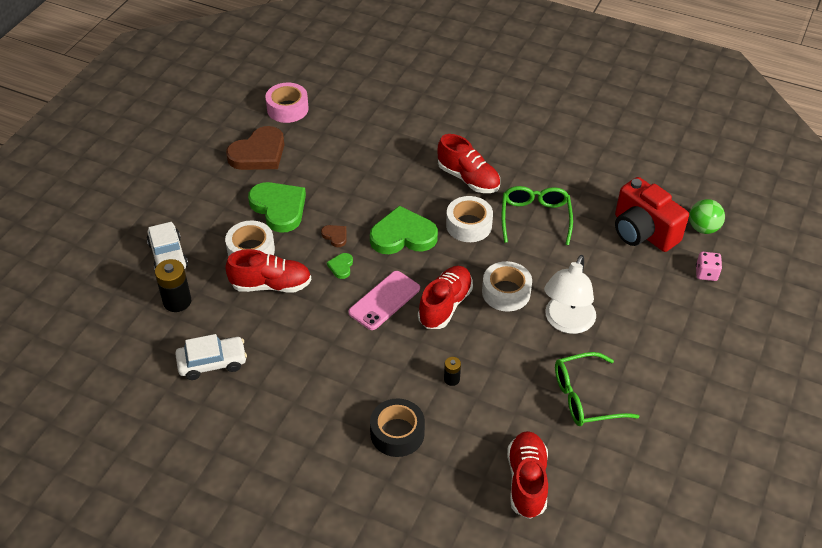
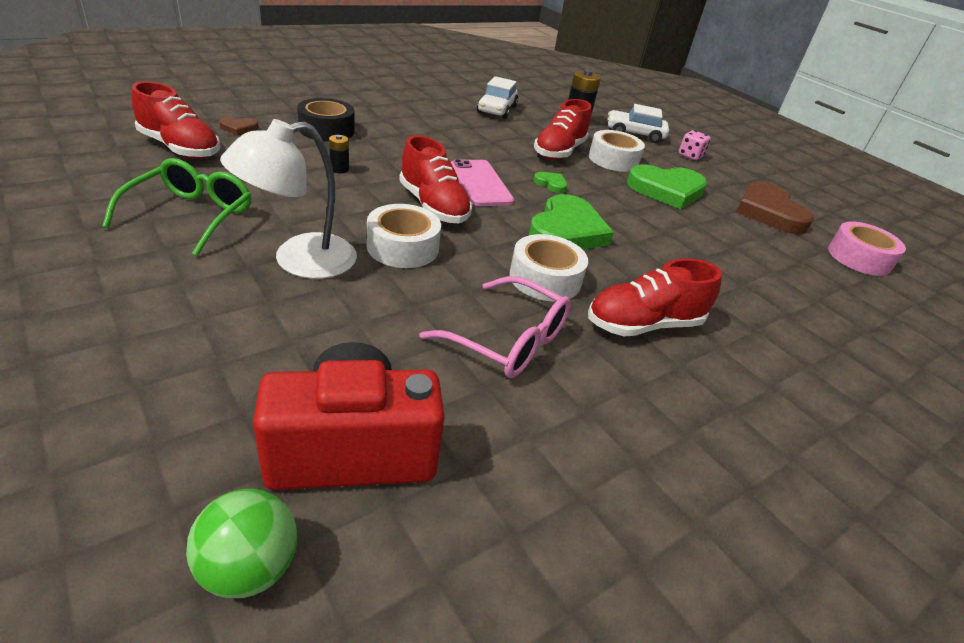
camera: 115 degrees right, 10 degrees down
brown heart [321,225,346,247] -> brown heart moved to [219,117,259,135]
green glasses [501,186,573,245] -> pink glasses [419,276,571,378]
white lamp [544,255,596,334] -> white lamp turned 90 degrees counterclockwise [220,119,357,279]
pink dice [696,252,722,281] -> pink dice moved to [679,130,711,160]

